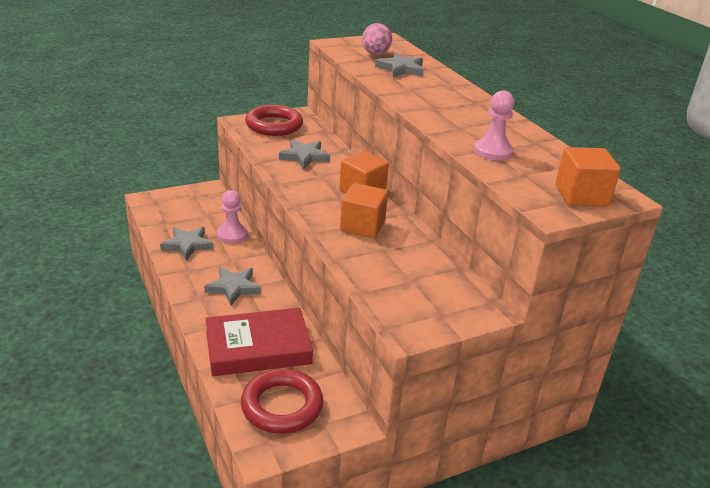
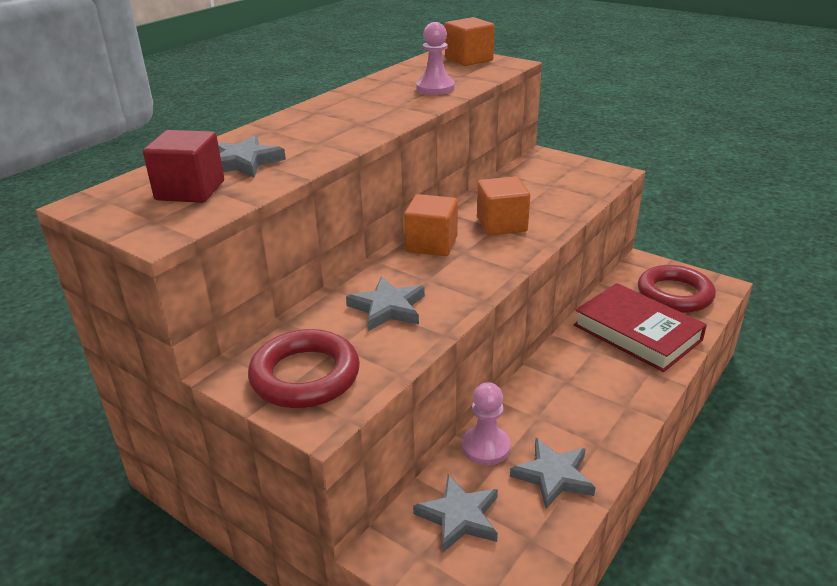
camera: 115 degrees left, 0 degrees up
grey star [204,267,261,305] -> grey star moved to [413,475,498,553]
pink egg [362,23,392,55] -> red cube [143,130,224,203]

